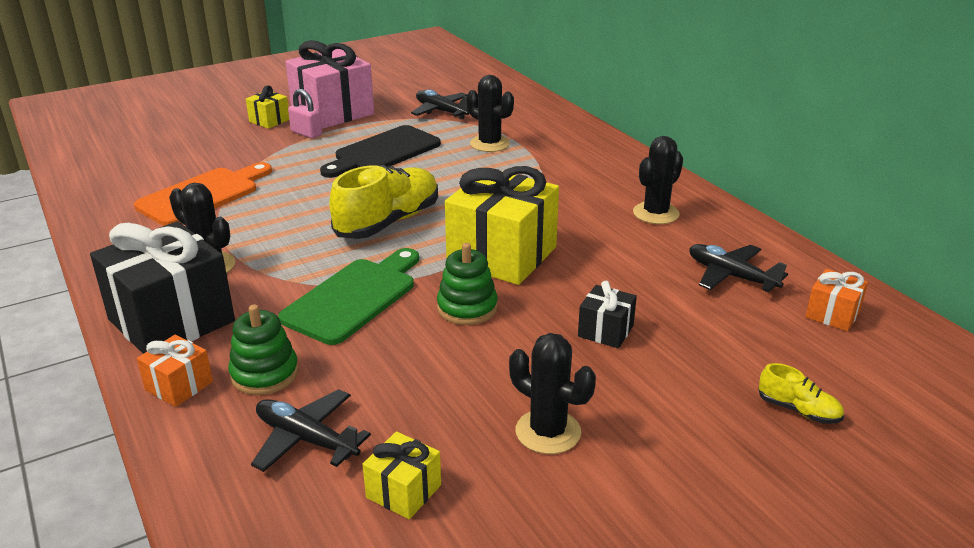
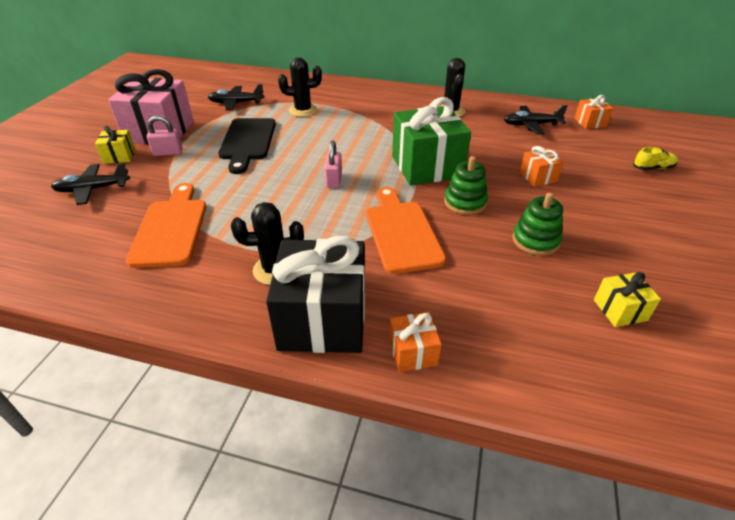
camera: 45 degrees left, 10 degrees up
green stacking toy [228,304,299,395] -> green stacking toy moved to [513,193,563,256]
black plane [251,389,371,472] -> black plane moved to [51,163,130,205]
green cutting board [278,248,419,345] -> orange cutting board [366,187,446,274]
yellow shoe [329,165,438,239] -> pink padlock [325,140,342,188]
yellow gift [445,166,559,285] -> green gift [392,97,471,186]
black cactus [509,333,596,454] -> none
black gift [578,281,637,348] -> orange gift [520,146,564,187]

